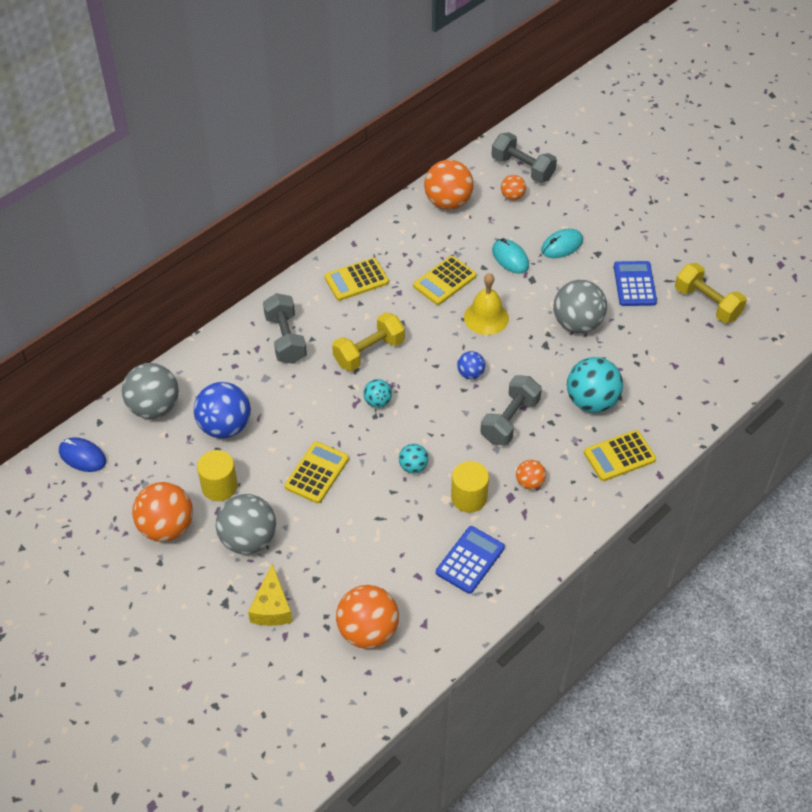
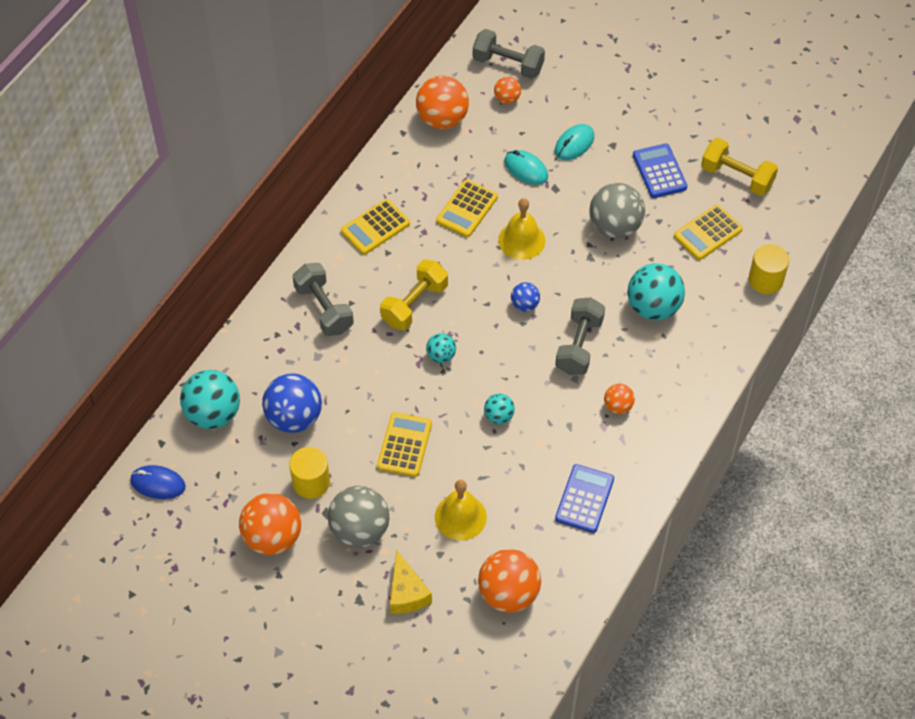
camera: 15 degrees left, 5 degrees up
grey ball [122,363,179,419] -> turquoise ball [180,370,240,429]
yellow cylinder [451,461,489,513] -> yellow cylinder moved to [749,244,789,294]
yellow calculator [584,430,656,481] -> yellow calculator moved to [674,205,743,260]
none -> yellow bell [435,480,487,541]

